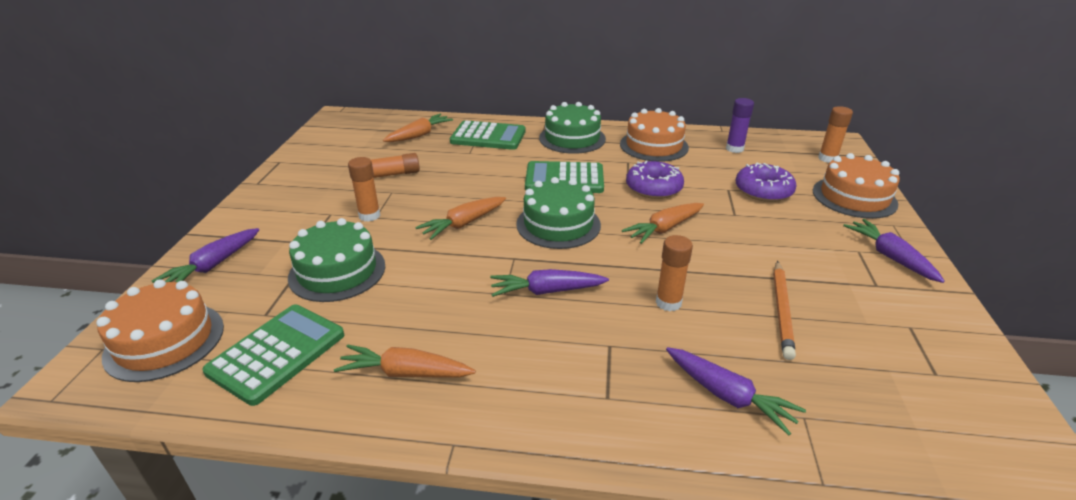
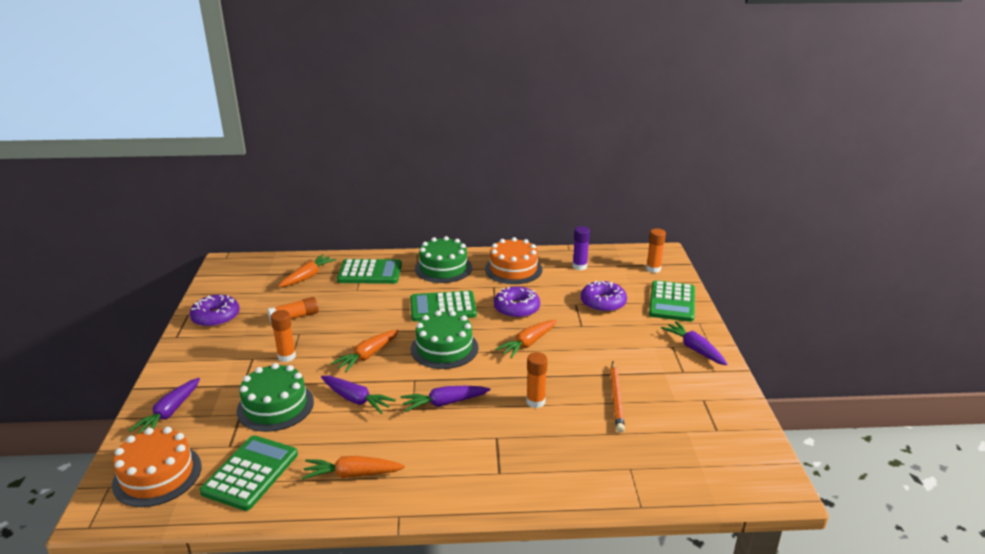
camera: 10 degrees left, 5 degrees down
purple carrot [666,347,806,436] -> purple carrot moved to [321,376,396,414]
orange cake [813,153,900,219] -> green calculator [649,280,695,322]
none -> purple donut [190,295,240,327]

